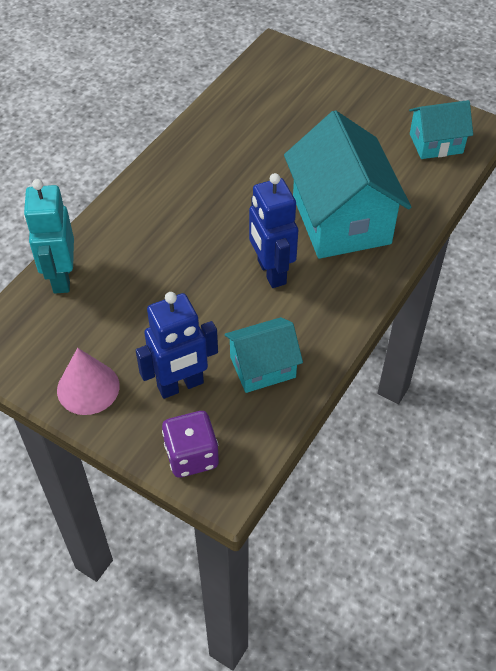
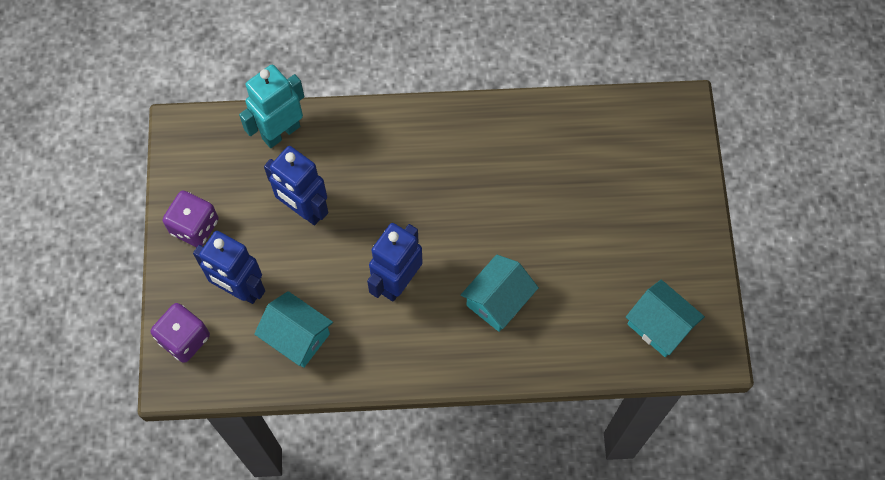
camera: 55 degrees right, 15 degrees up
pink cone [57,348,120,415] -> purple dice [163,191,219,247]
turquoise house [284,110,411,259] -> turquoise house [461,255,539,332], size x0.54
none -> blue robot [264,146,328,226]

